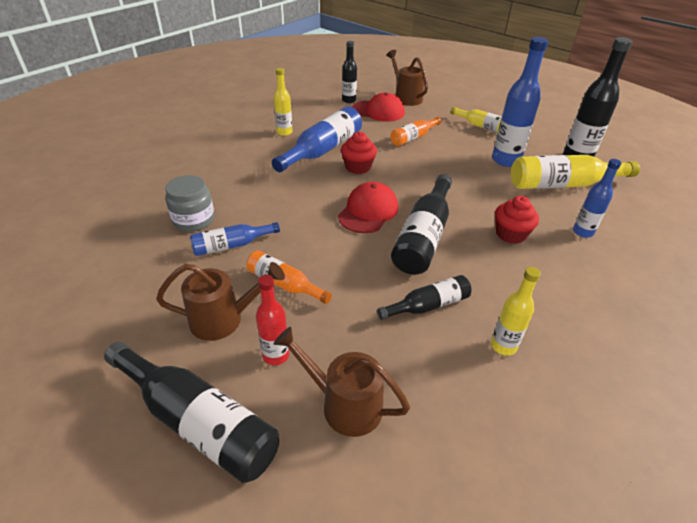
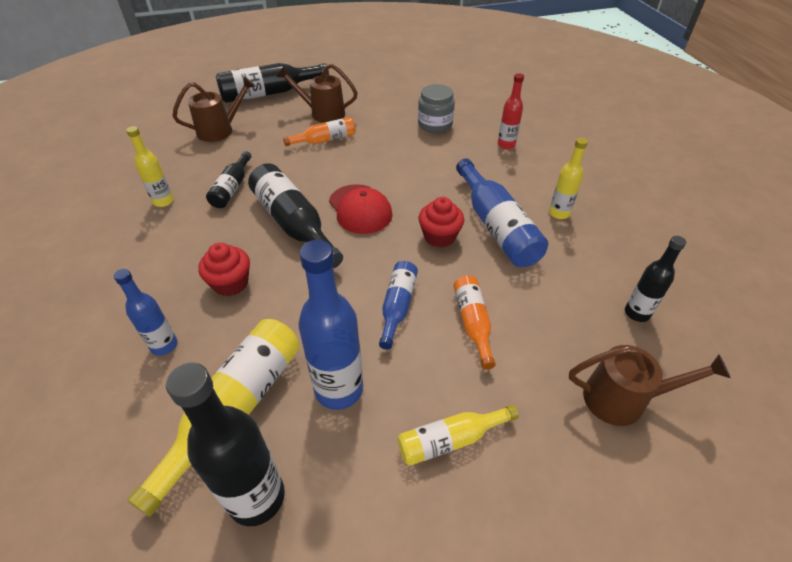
camera: 125 degrees right, 5 degrees up
brown watering can [156,262,285,341] -> brown watering can turned 75 degrees clockwise [276,64,358,123]
blue bottle [190,222,280,256] -> blue bottle moved to [379,261,418,350]
red bottle [256,275,289,365] -> red bottle moved to [498,73,524,149]
red cap [352,93,405,122] -> none

